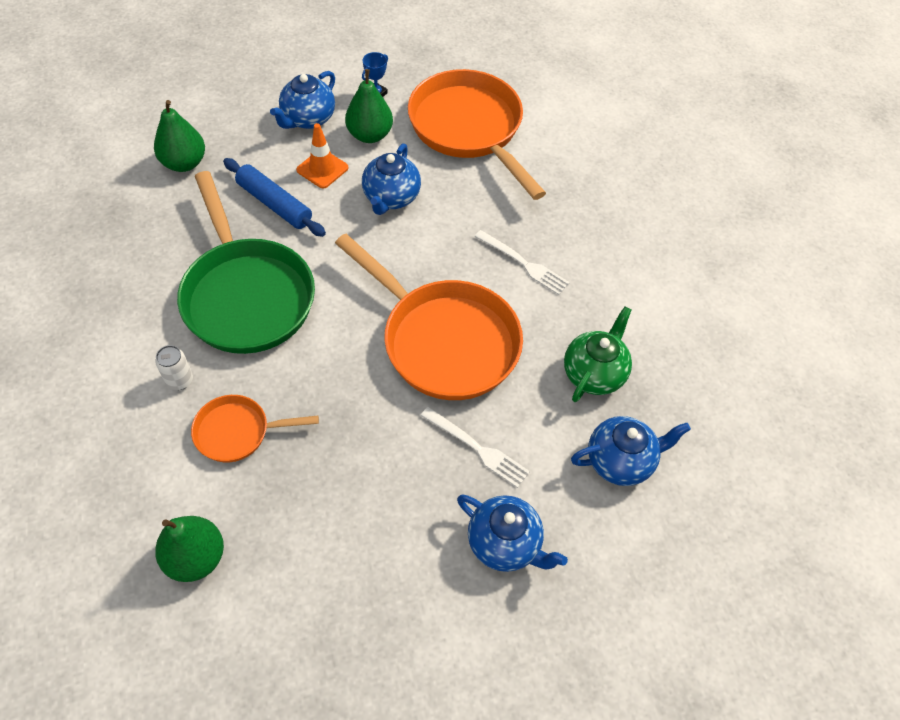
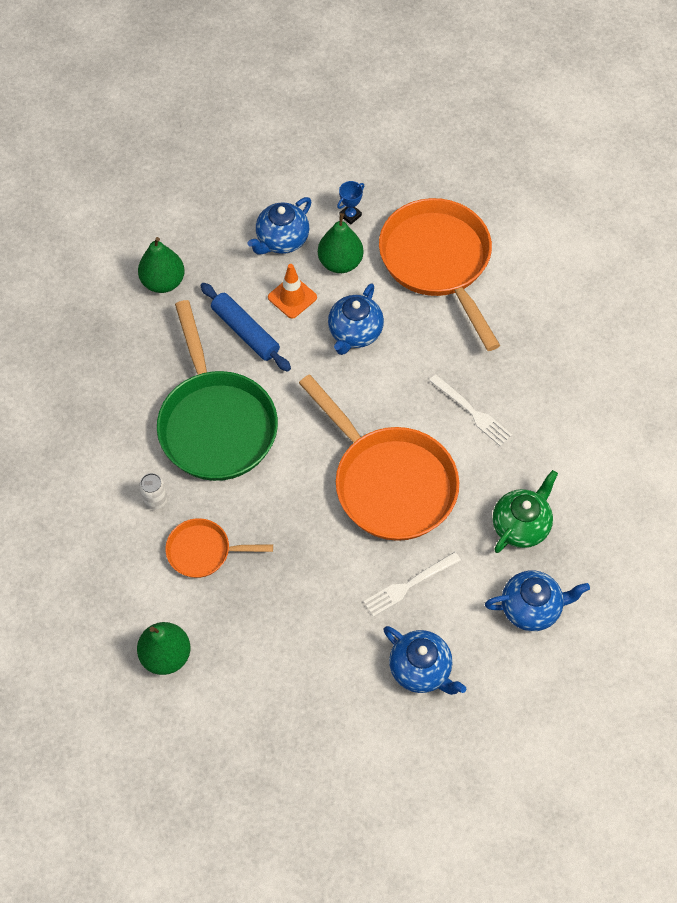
camera: 10 degrees right, 5 degrees up
white fork [421,407,530,488] -> white fork turned 105 degrees clockwise [363,552,461,617]

